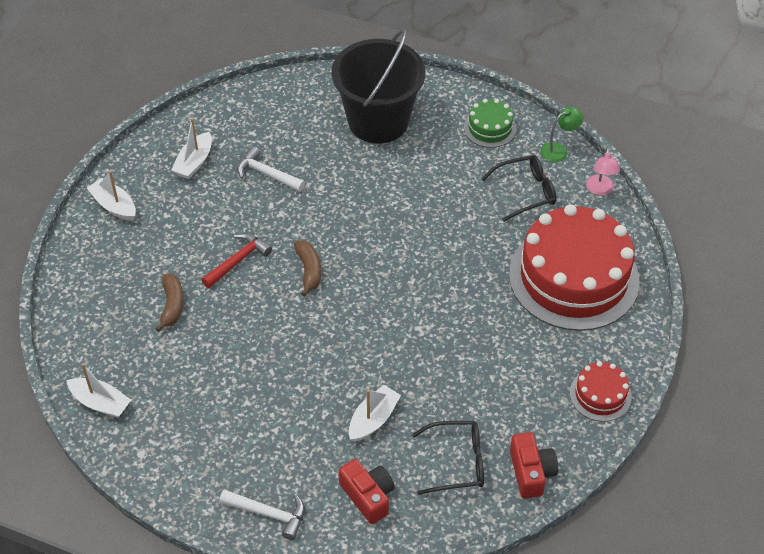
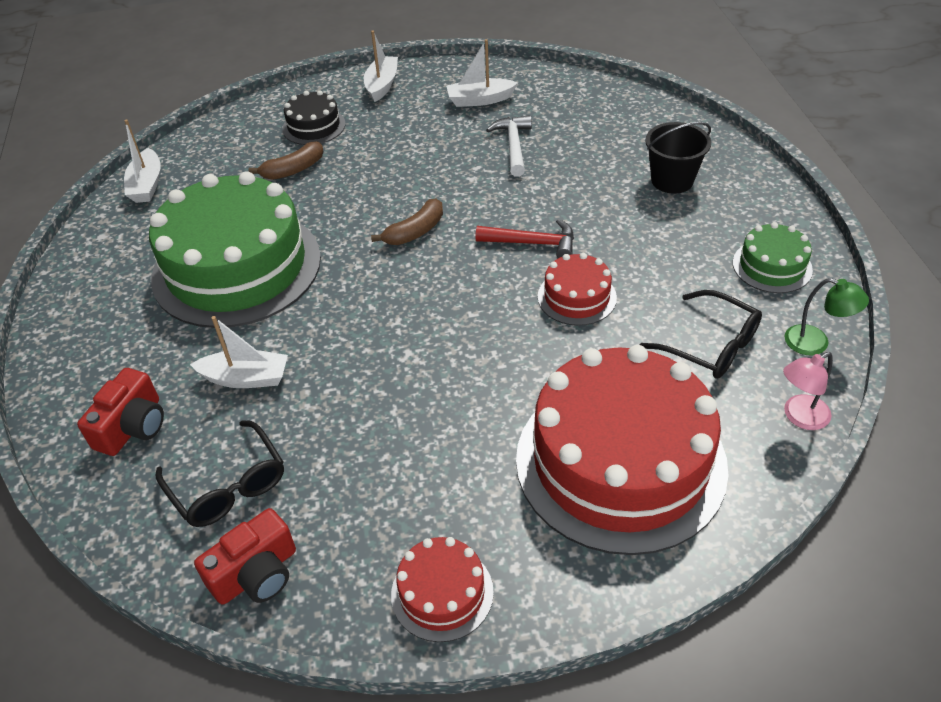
camera: 60 degrees right, 5 degrees down
red hammer [202,233,272,288] -> red hammer moved to [476,219,574,258]
white hammer [219,489,305,540] -> none
black bucket [332,29,425,143] -> black bucket [645,122,711,194], size x0.52
none -> green cake [149,171,321,328]
none -> black cake [282,90,346,145]
none -> red cake [538,253,617,326]

